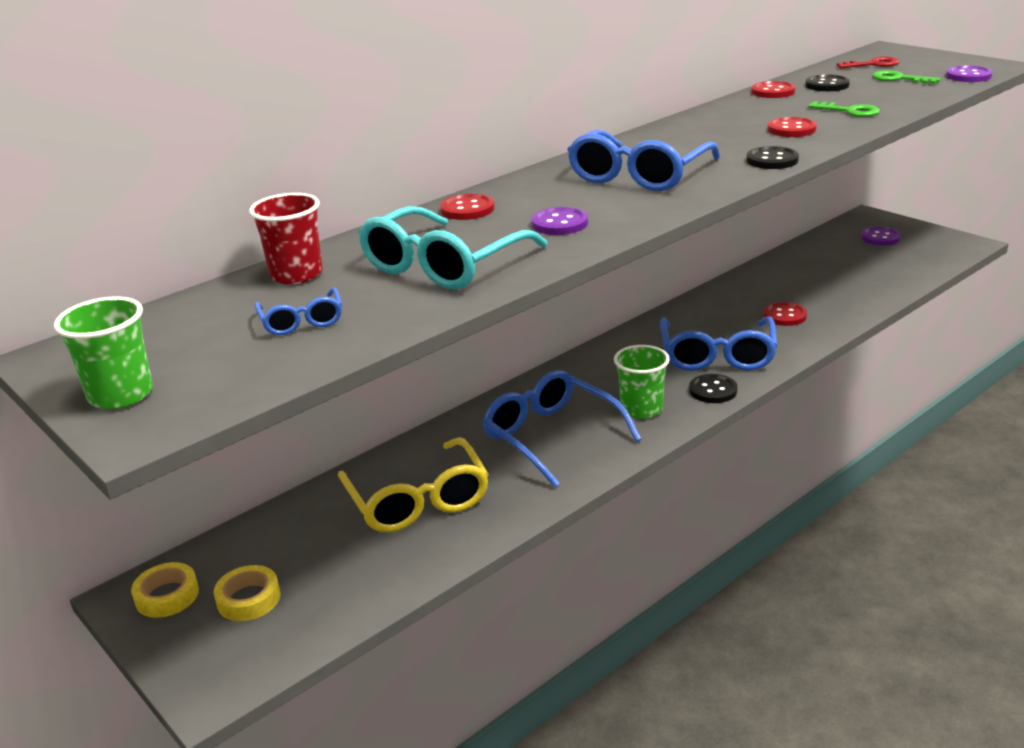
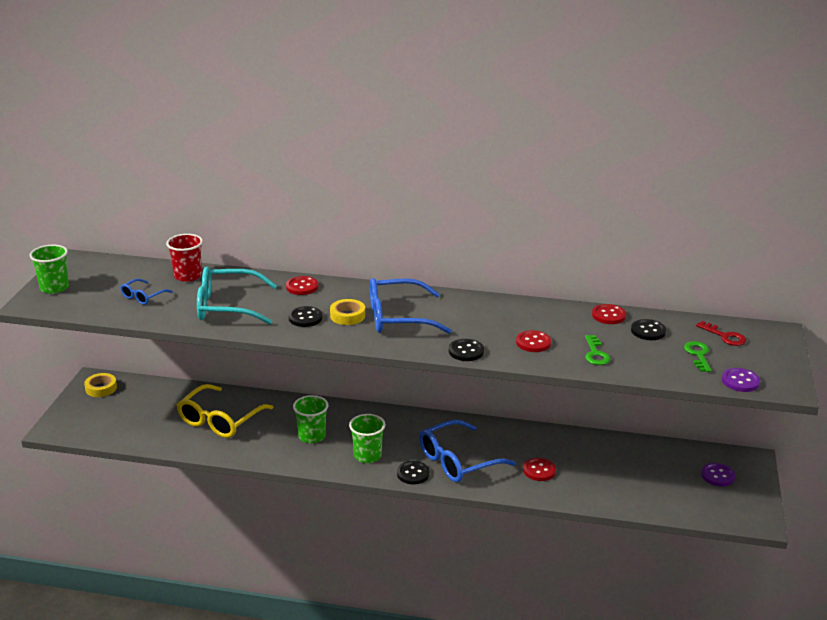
camera: 50 degrees right, 0 degrees up
yellow tape [214,565,280,621] -> yellow tape moved to [330,299,365,325]
blue glasses [482,370,642,487] -> green cup [293,395,328,443]
purple button [531,207,588,235] -> black button [288,306,322,327]

